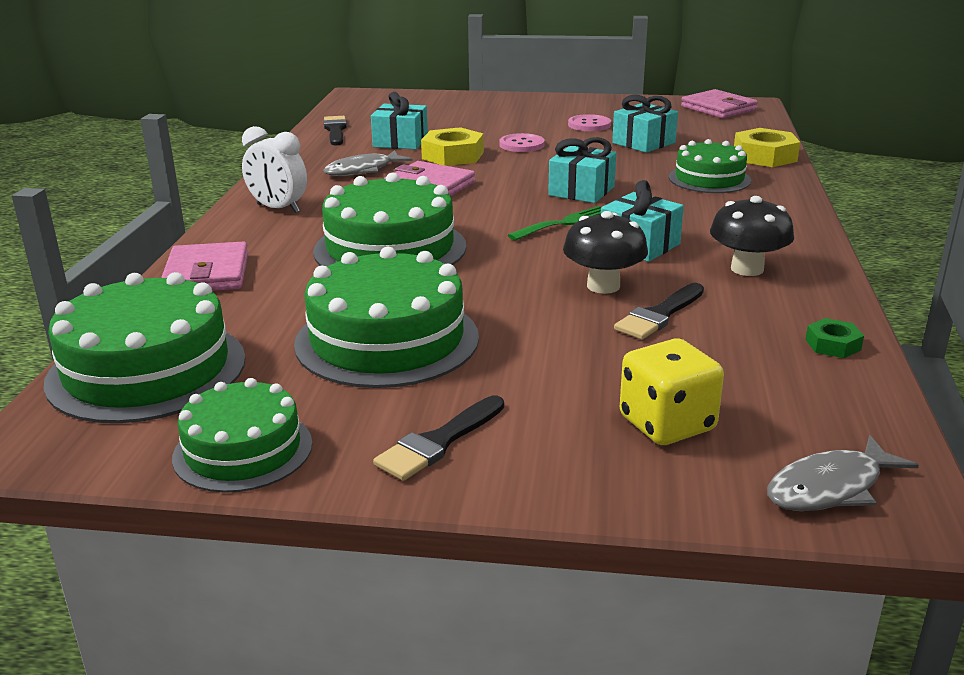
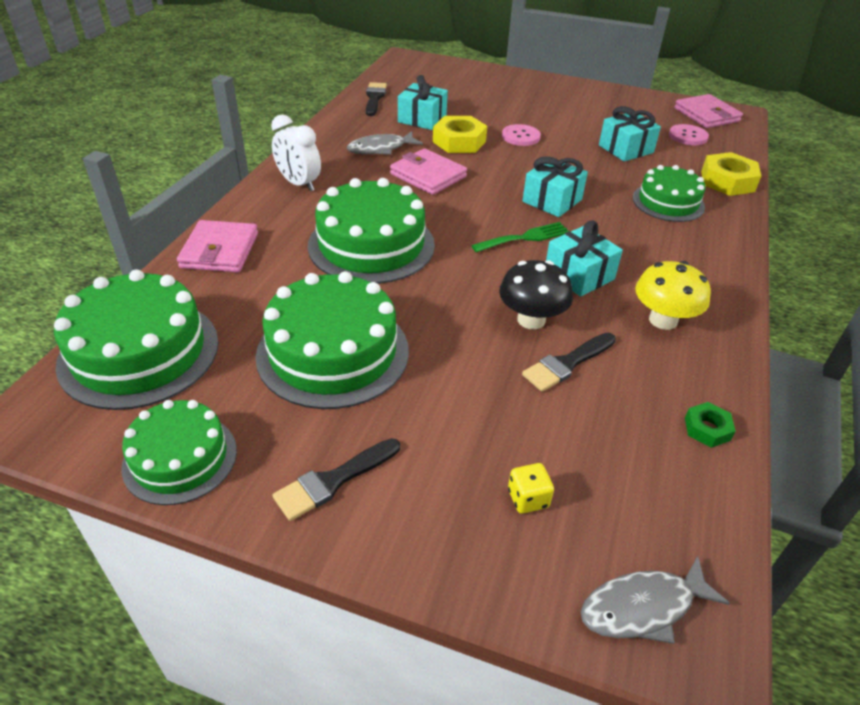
camera: 10 degrees right, 15 degrees up
pink button [568,114,611,131] -> pink button moved to [669,124,709,145]
yellow dice [620,339,724,445] -> yellow dice [508,463,554,514], size x0.54
black mushroom [710,196,794,276] -> yellow mushroom [635,261,711,330]

